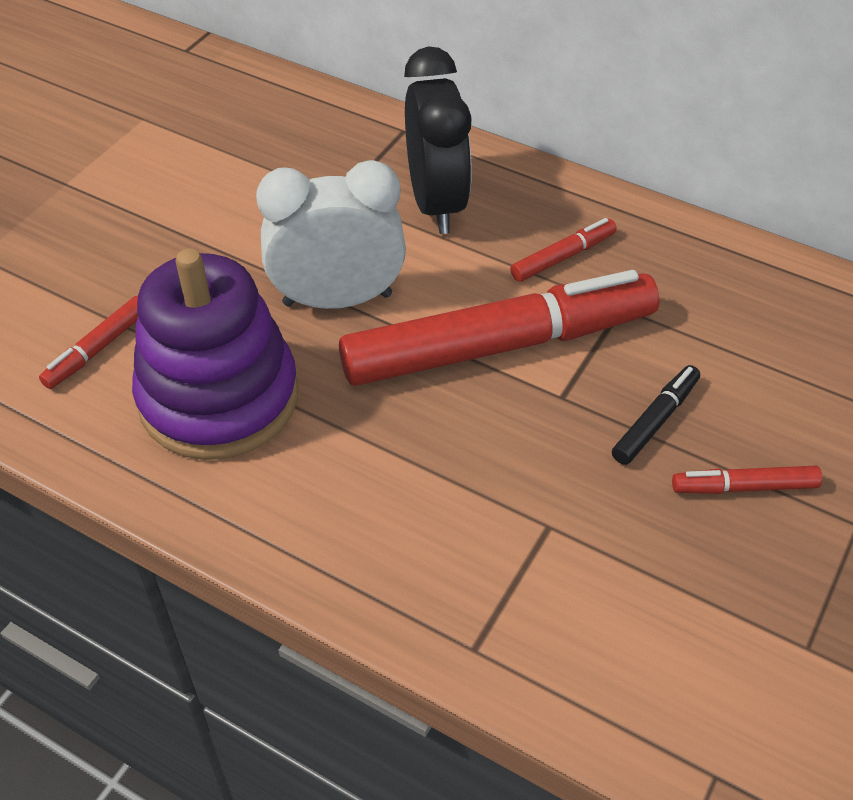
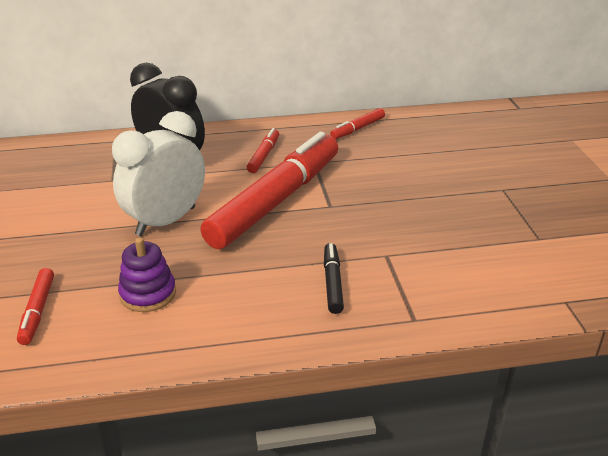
camera: 40 degrees left, 15 degrees down
purple stacking toy [132,248,298,460] -> purple stacking toy [118,238,176,312], size x0.49
black marker [612,365,700,465] -> black marker moved to [324,243,344,314]
red marker [672,466,822,494] -> red marker moved to [330,108,385,139]

